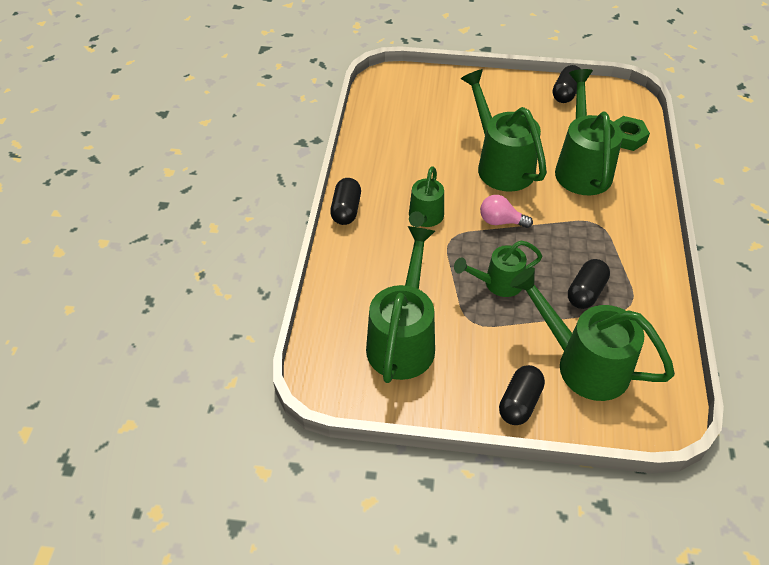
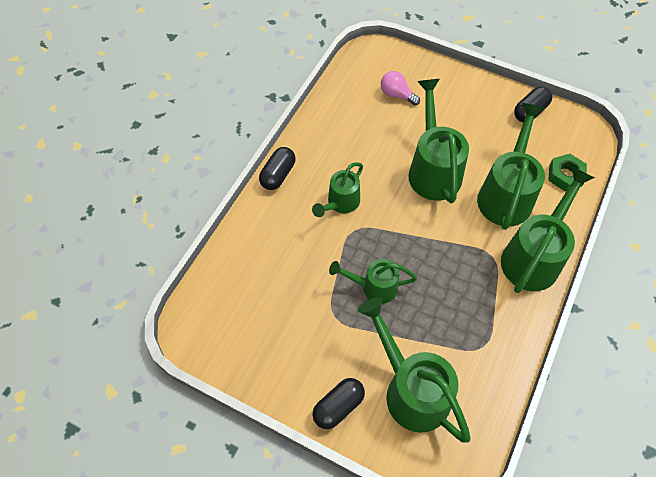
camera: 20 degrees right, 10 degrees up
green watering can [366,226,435,383] -> green watering can moved to [501,167,595,293]
pink light bulb [480,195,533,228] -> pink light bulb moved to [381,71,420,105]
black capsule [568,259,610,309] -> none

